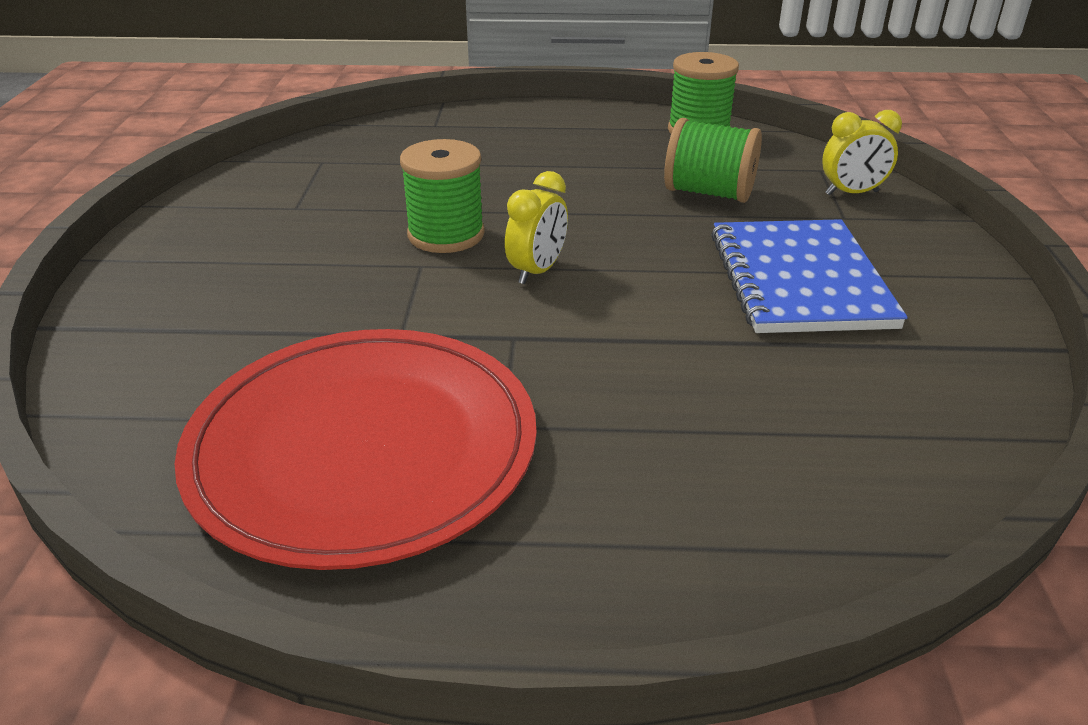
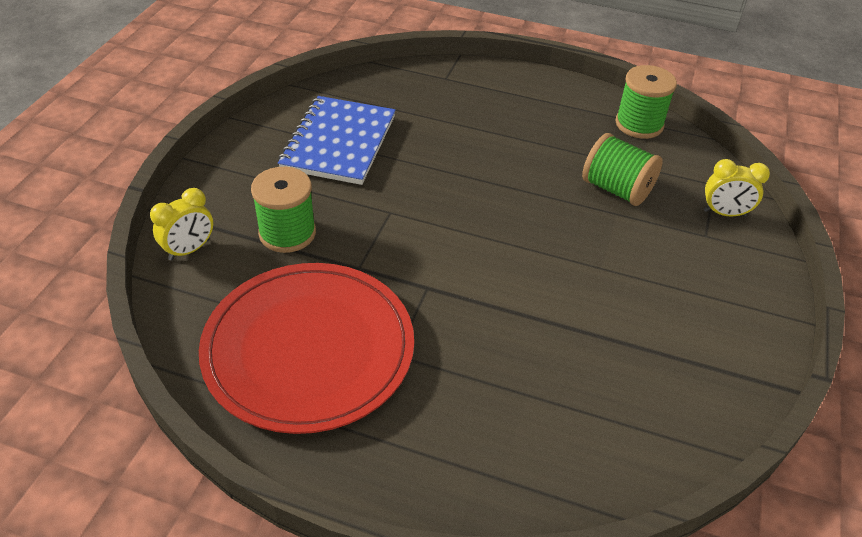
camera: 15 degrees right, 10 degrees up
green spool [400,139,485,253] -> green spool moved to [251,167,316,253]
yellow clock [505,171,568,284] -> yellow clock moved to [150,188,213,260]
blue notebook [711,219,908,333] -> blue notebook moved to [278,96,396,185]

